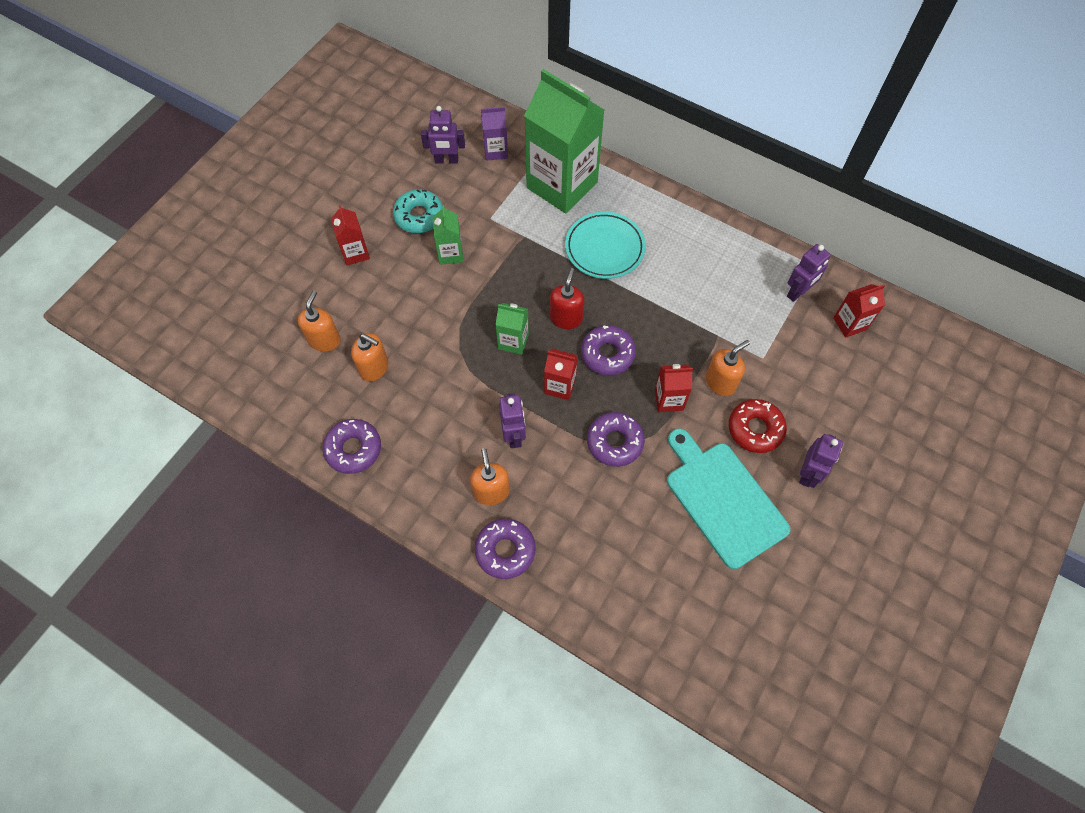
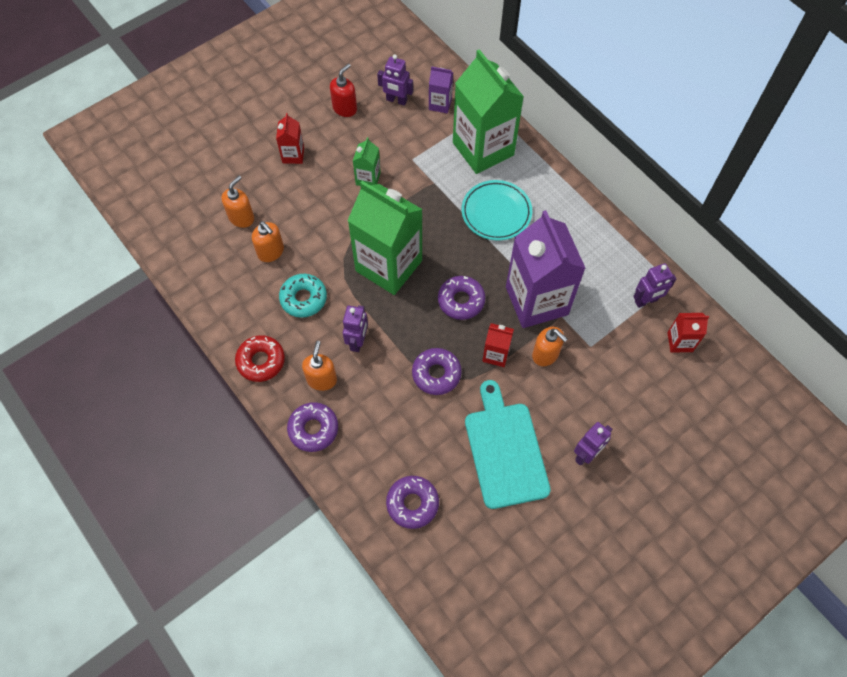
camera: 20 degrees right, 0 degrees up
purple donut [323,419,381,474] -> purple donut moved to [386,476,439,529]
turquoise donut [393,189,443,233] -> turquoise donut moved to [279,274,327,318]
green carton [495,303,529,355] -> green carton [347,181,423,295], size x2.24
red carton [544,349,578,400] -> none
red soap dispenser [550,268,584,329] -> red soap dispenser moved to [330,63,357,117]
orange soap dispenser [706,340,750,396] -> orange soap dispenser turned 60 degrees clockwise [532,327,567,366]
red donut [729,399,787,453] -> red donut moved to [235,335,285,382]
none -> purple carton [506,210,586,328]

